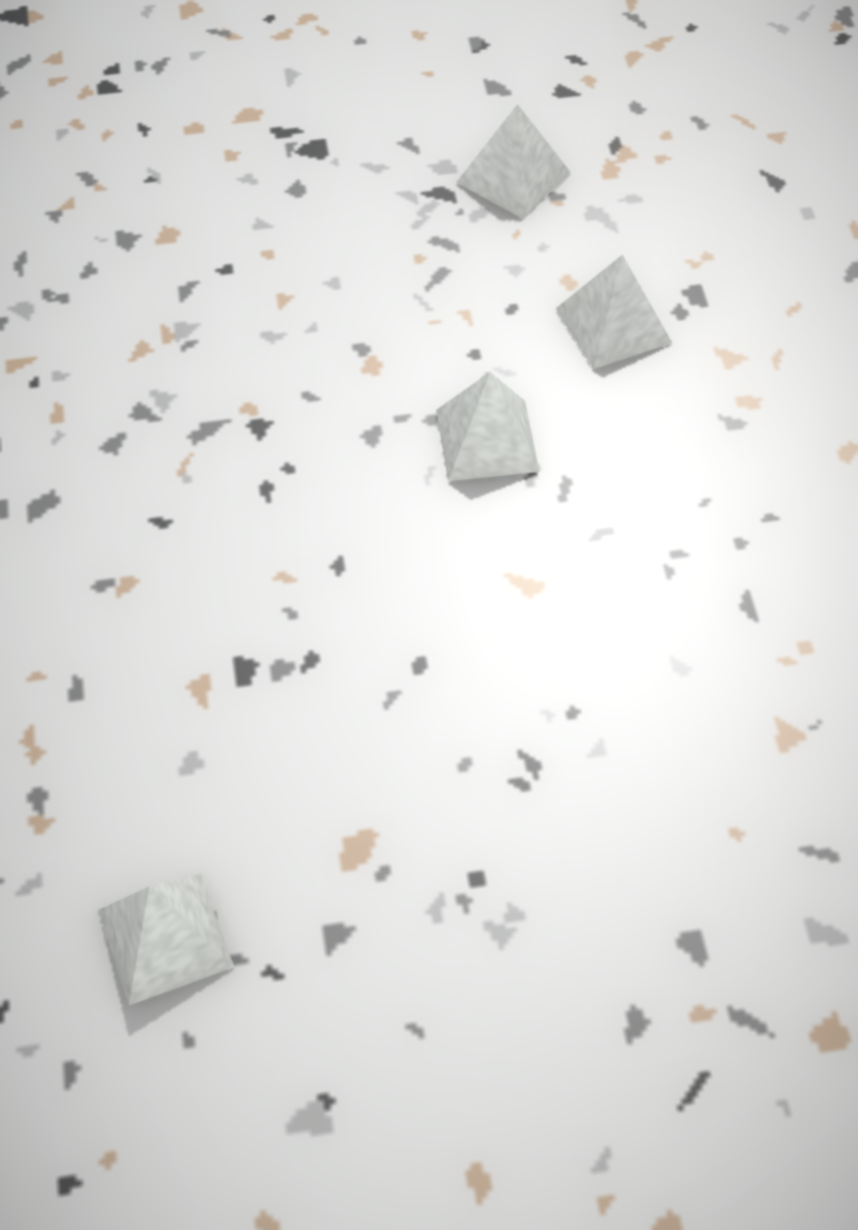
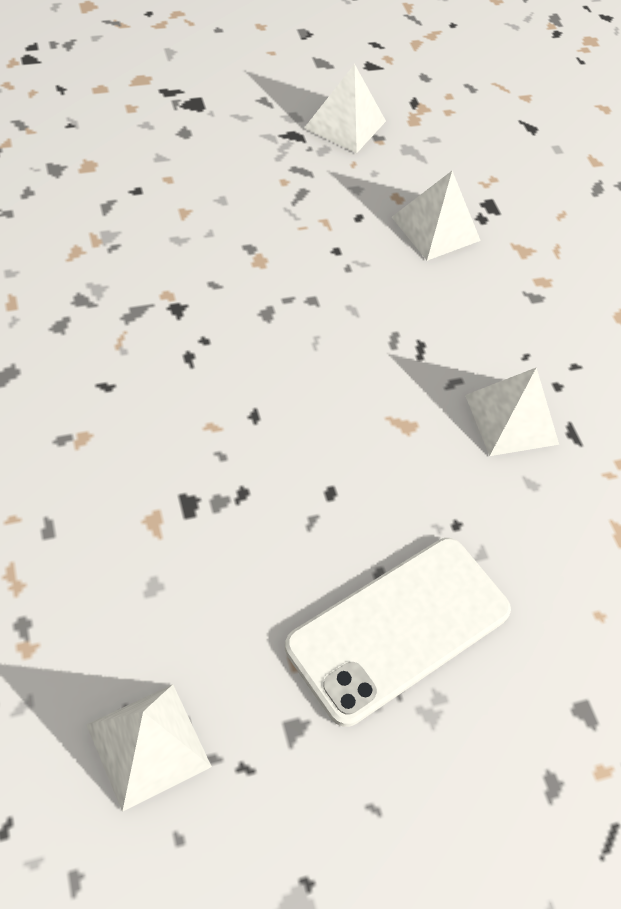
camera: 15 degrees left, 0 degrees up
white pyramid [436,372,540,481] -> white pyramid moved to [465,368,559,456]
none -> white phone [285,538,511,727]

